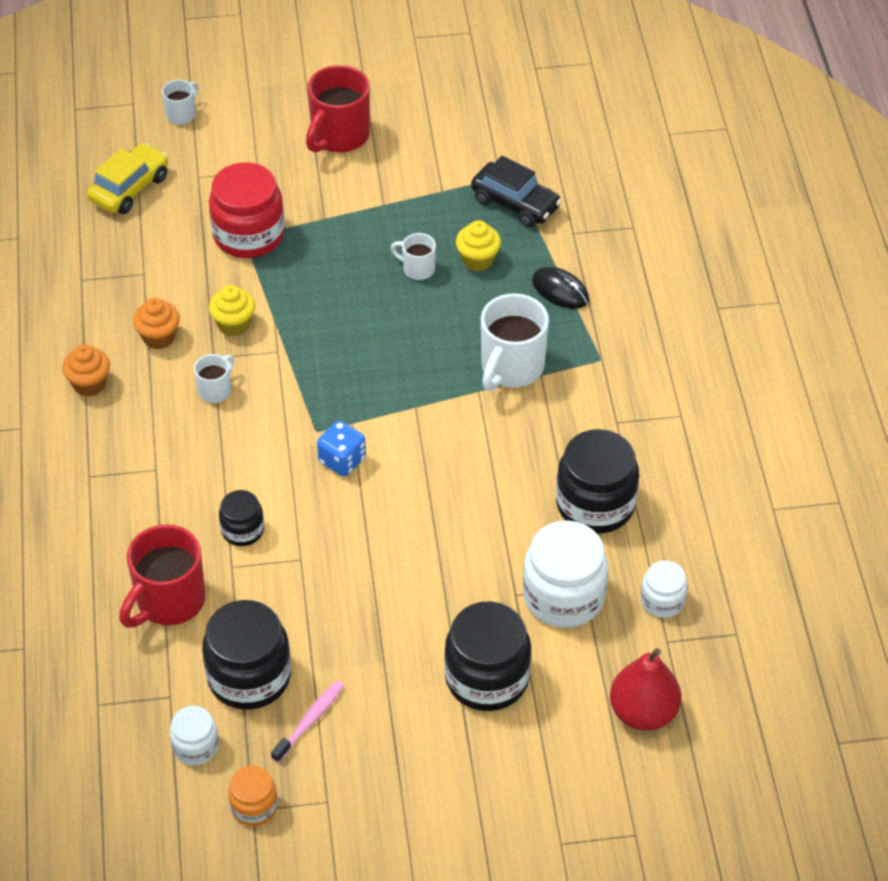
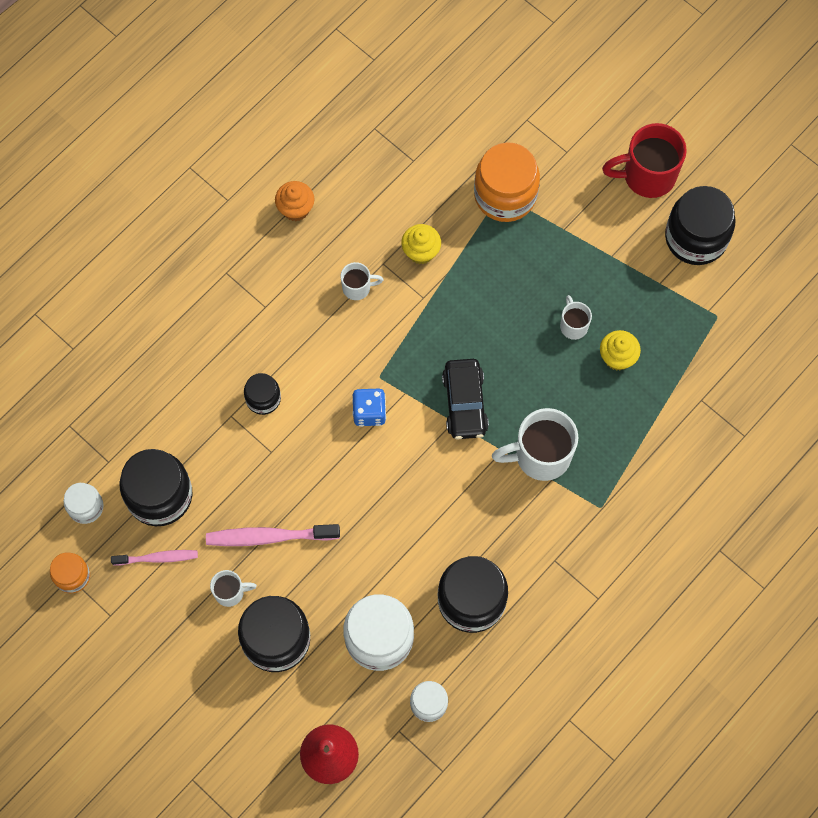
camera: 50 degrees right, 20 degrees up
yellow car [87,143,168,214] -> none
red mug [119,524,206,628] -> none
orange cupcake [133,298,180,349] -> none
white mug [162,80,198,125] -> white mug moved to [210,570,257,607]
red jar [209,162,285,258] -> orange jar [474,142,540,222]
black car [471,156,562,227] -> black car moved to [442,359,489,440]
black mouse [532,266,589,309] -> none
none -> pink toothbrush [206,524,340,546]
none -> black jar [665,186,735,265]

